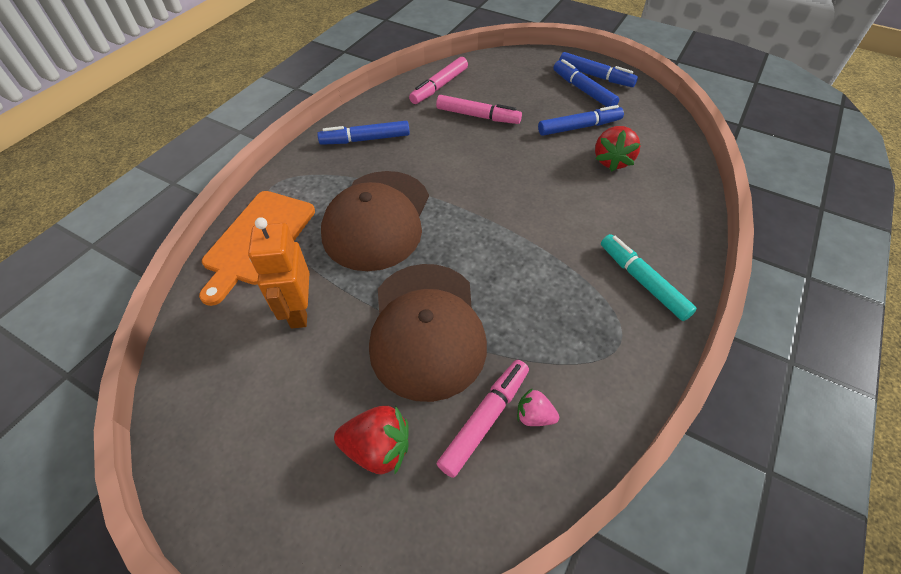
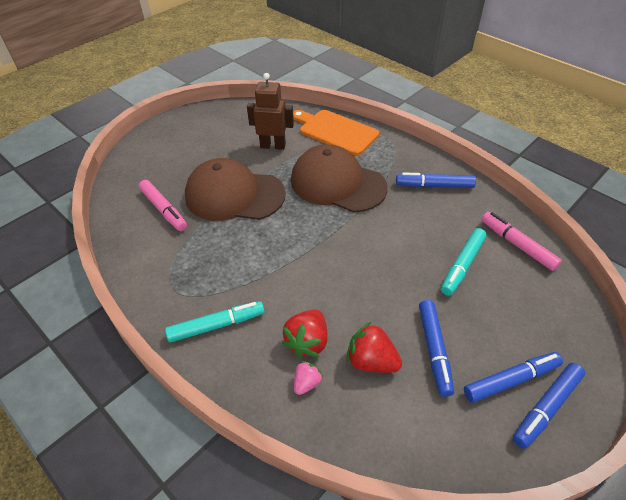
camera: 105 degrees right, 5 degrees down
orange robot [248,217,309,329] -> brown robot [247,73,294,150]
blue marker [317,121,410,145] -> blue marker turned 90 degrees counterclockwise [396,172,476,188]
red strawberry [334,406,409,474] -> red strawberry moved to [282,309,328,358]
pink marker [436,95,522,124] -> turquoise marker [441,228,487,296]
pink strawberry [517,388,559,426] -> pink strawberry moved to [294,361,323,395]

